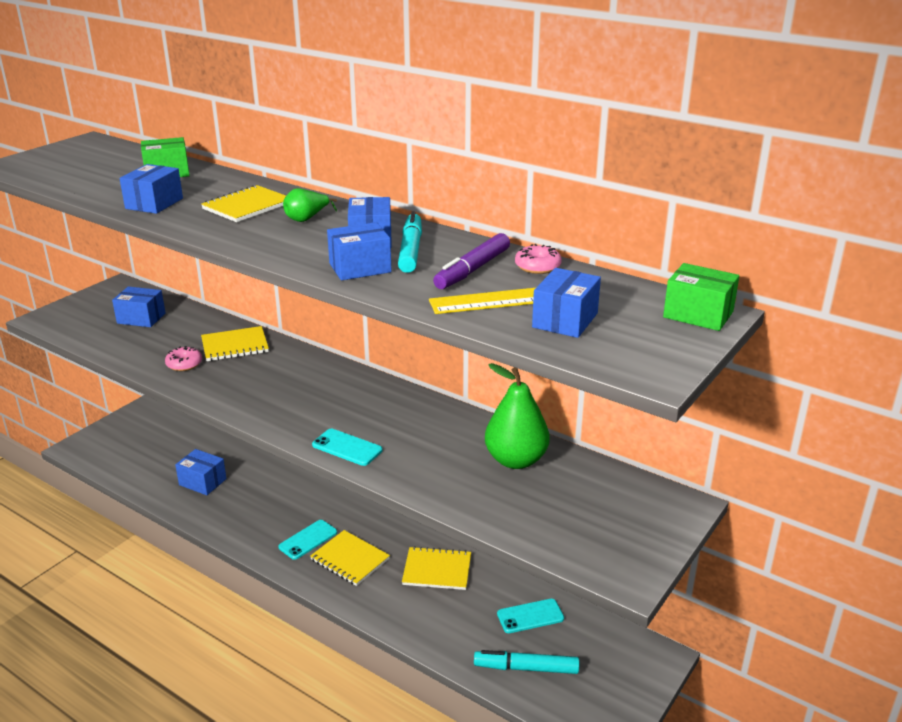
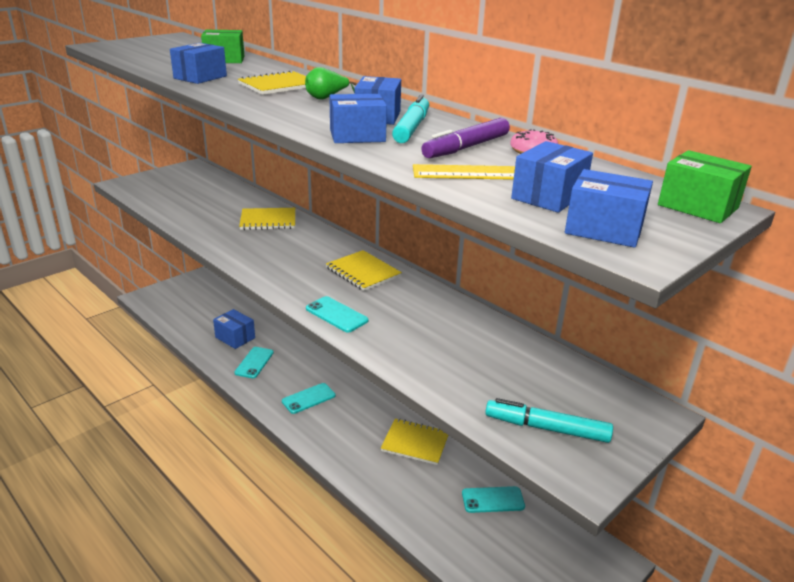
camera: 10 degrees right, 0 degrees up
blue box [112,286,165,327] -> blue box moved to [565,169,653,248]
pink donut [165,346,202,371] -> none
yellow notebook [310,530,390,586] -> yellow notebook moved to [326,250,402,291]
turquoise marker [474,650,579,674] -> turquoise marker moved to [485,398,613,443]
green pear [485,363,550,469] -> none
none -> turquoise phone [234,347,274,378]

